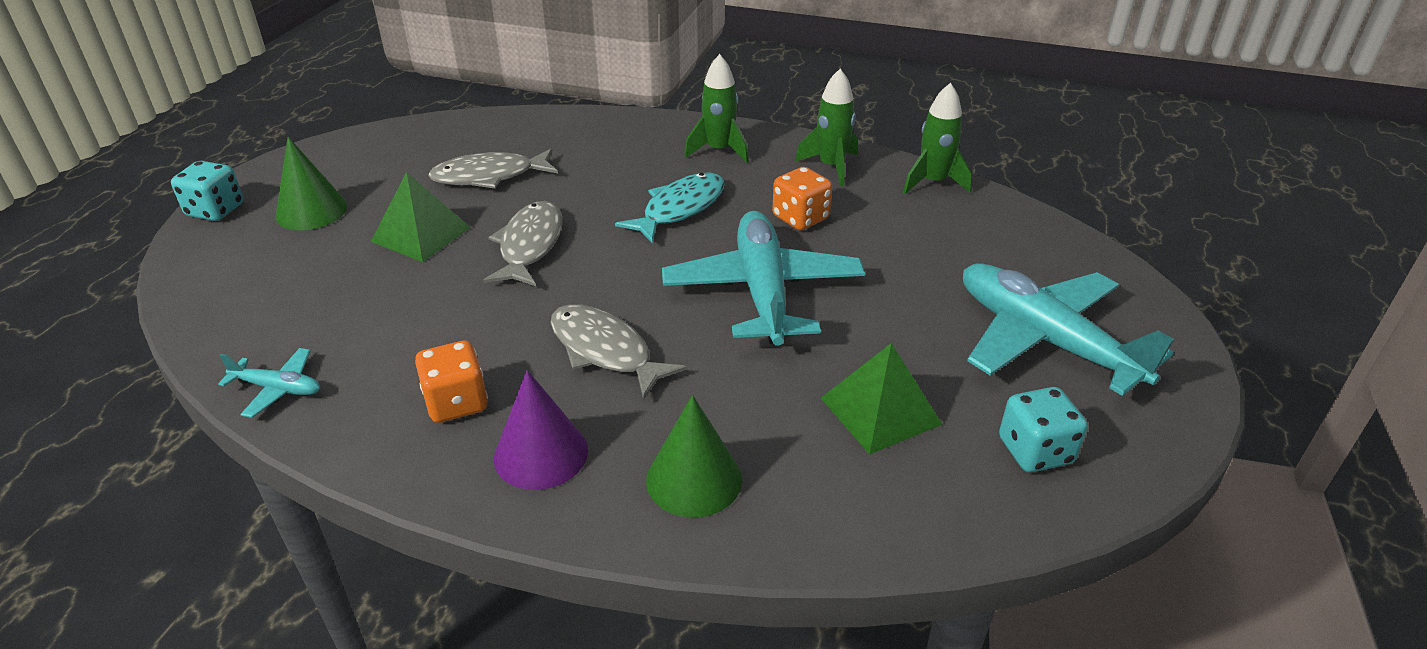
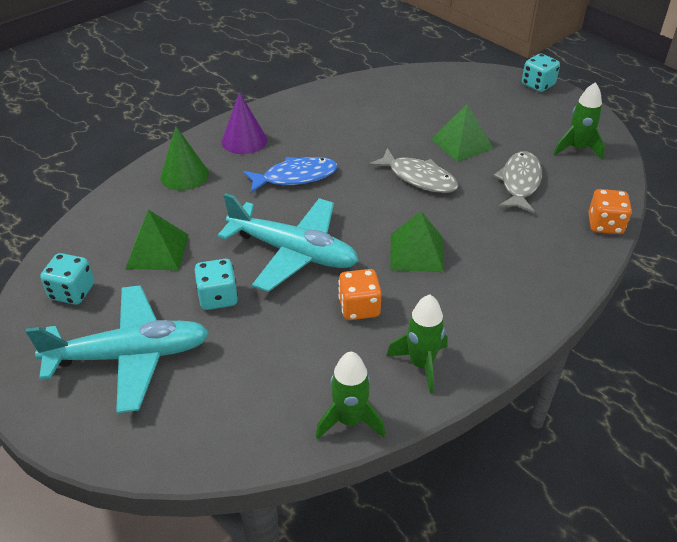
camera: 120 degrees right, 5 degrees up
turquoise plane [218,348,320,418] -> none
green cone [276,137,348,230] -> none
orange dice [415,341,488,423] -> orange dice moved to [588,189,632,234]
grey fish [550,304,687,400] -> blue fish [243,157,338,193]
turquoise fish [615,172,725,244] -> green pyramid [390,211,444,272]
green rocket [684,54,749,163] -> green rocket moved to [554,82,605,160]
none -> turquoise dice [195,259,238,310]

